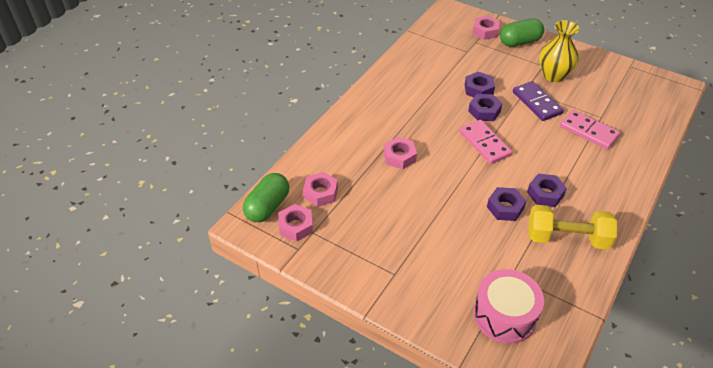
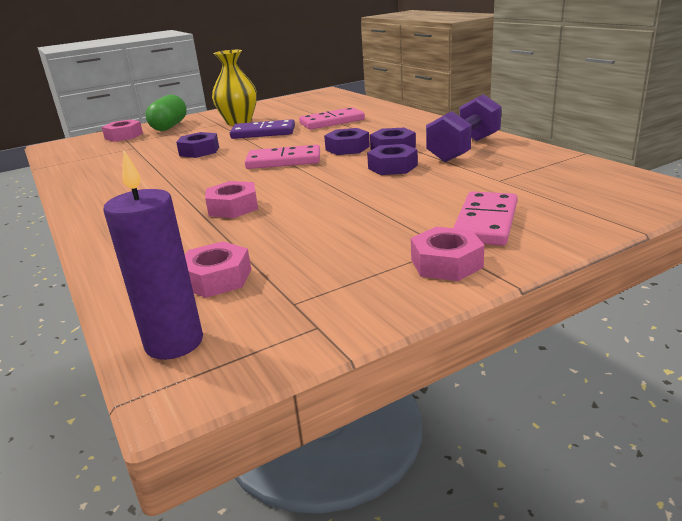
camera: 60 degrees left, 20 degrees down
green capsule [243,173,289,222] -> purple candle [104,150,203,360]
pink nut [278,204,313,242] -> pink nut moved to [411,227,485,281]
purple nut [468,94,502,121] -> purple nut moved to [324,128,370,155]
pink drum [473,269,544,344] -> none
yellow dumbbell [528,205,617,250] -> purple dumbbell [426,94,502,162]
none -> pink domino [453,191,517,246]

